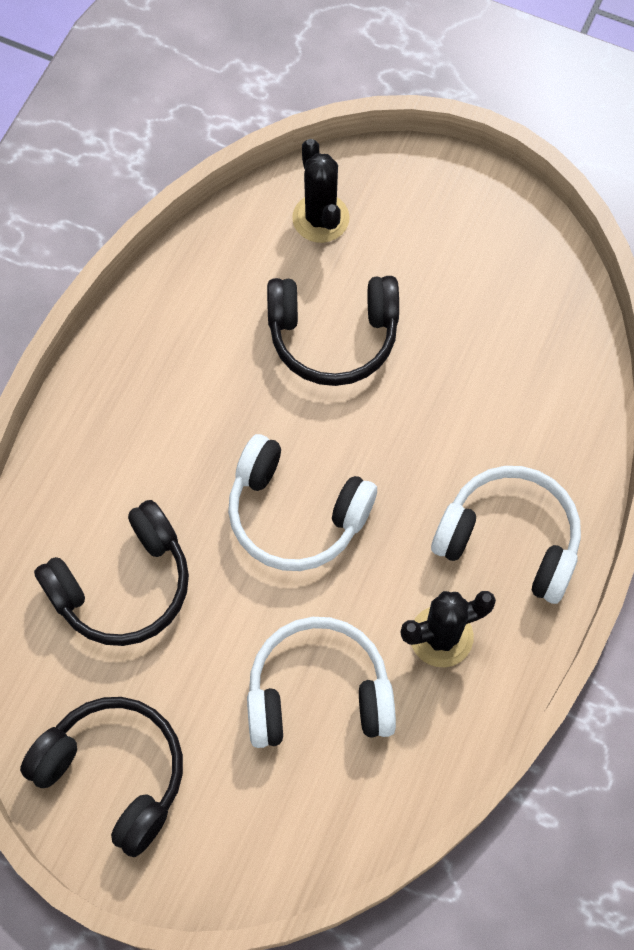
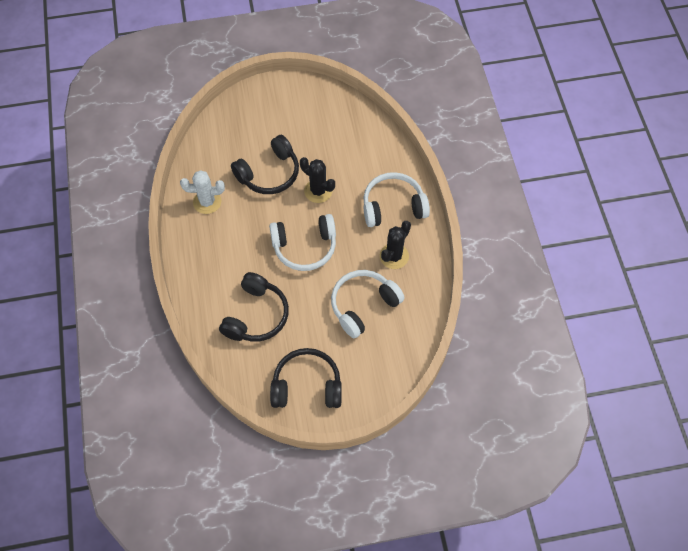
camera: 35 degrees left, 5 degrees down
black cactus [292,139,350,243] -> black cactus moved to [300,157,335,203]
none -> white cactus [180,170,225,214]

